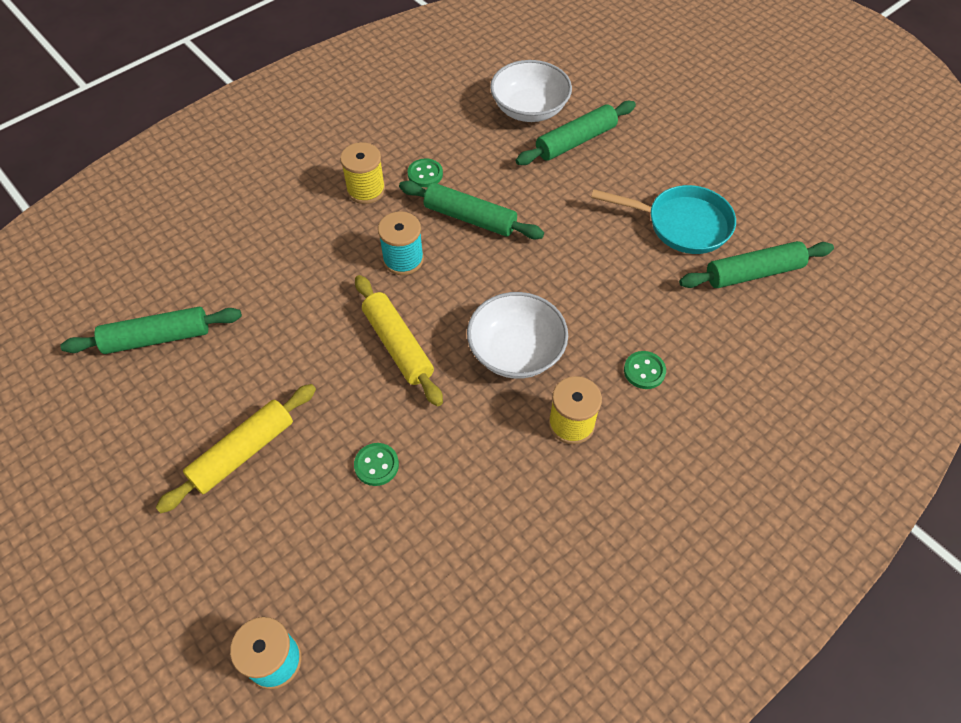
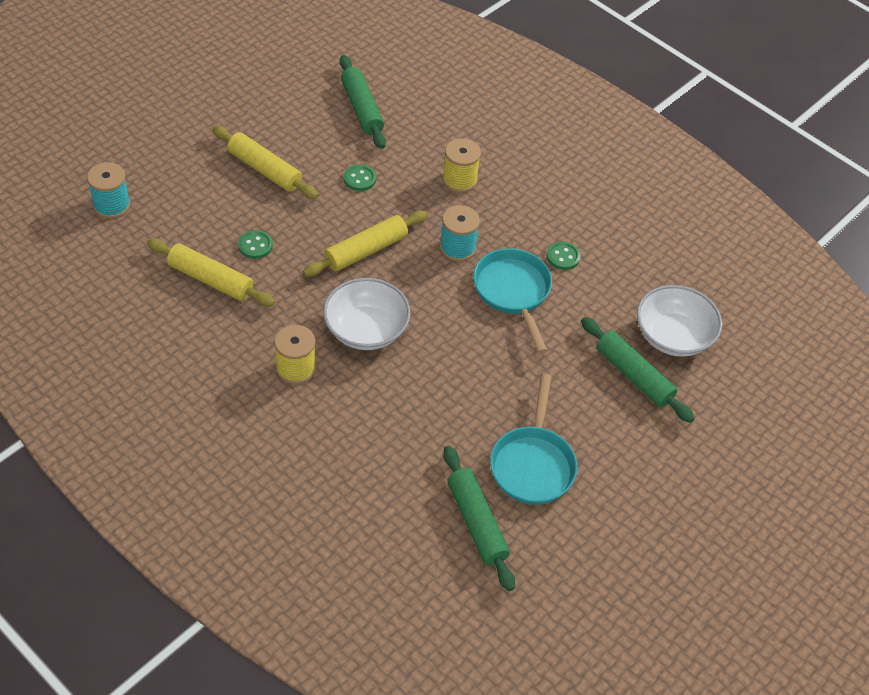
camera: 80 degrees right, 5 degrees down
yellow spool [340,142,385,204] -> yellow spool moved to [442,138,481,193]
green rolling pin [399,181,544,239] -> turquoise pan [473,248,552,353]
green button [624,351,666,389] -> green button moved to [344,164,376,191]
none -> yellow rolling pin [147,239,275,306]

